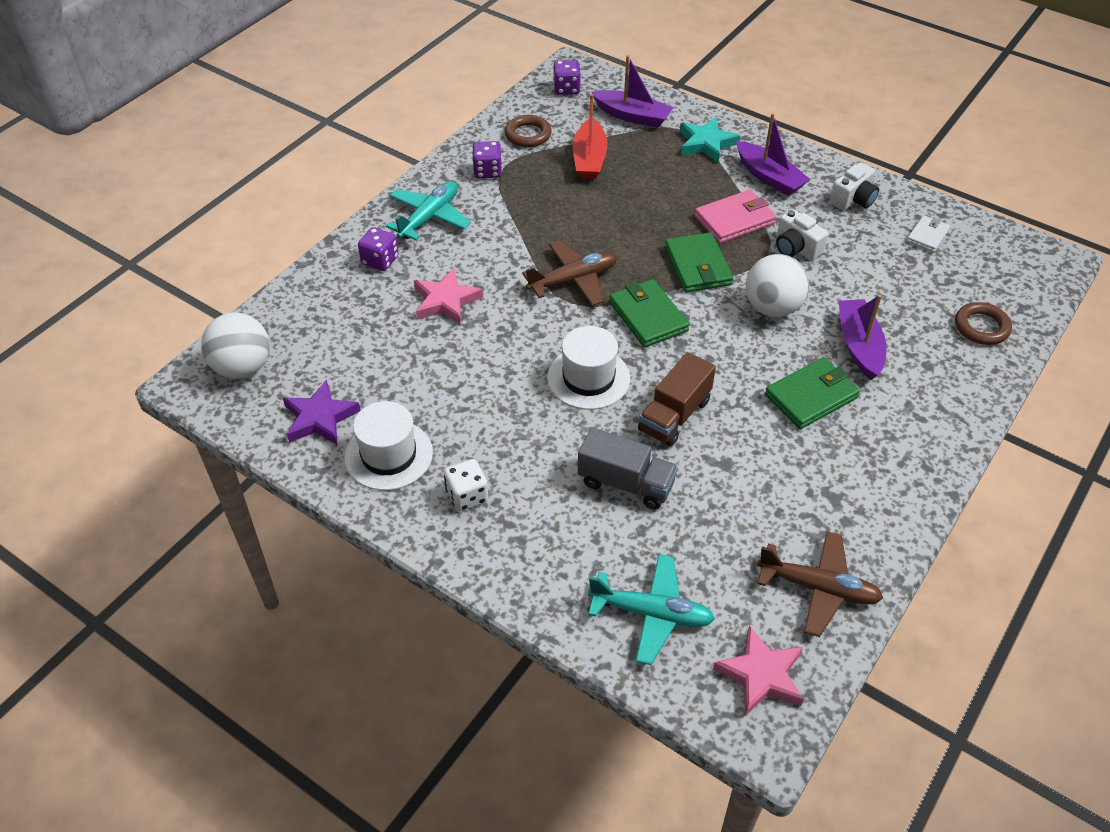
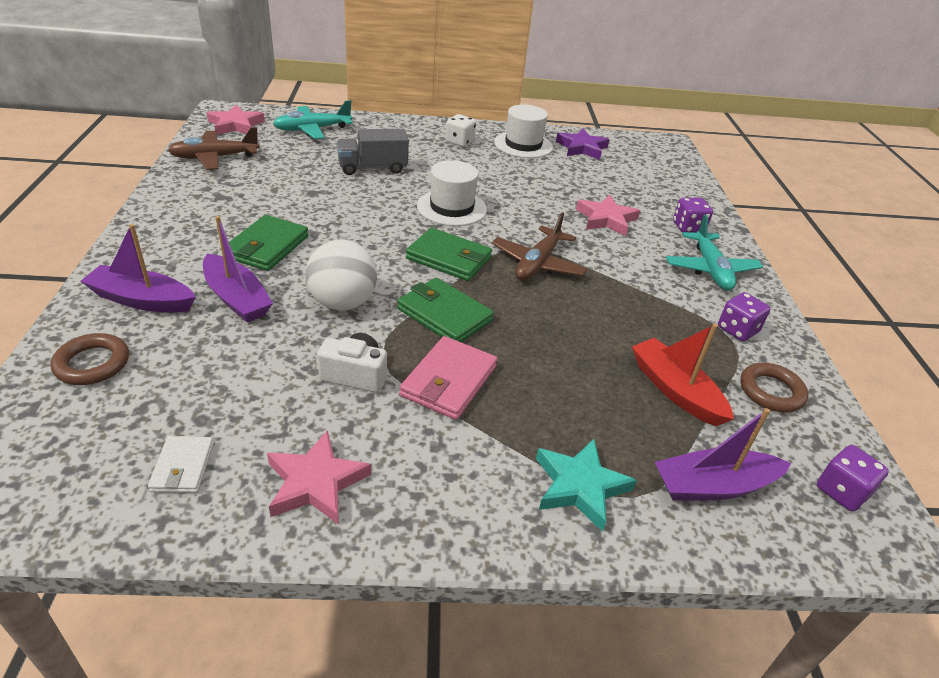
camera: 140 degrees right, 10 degrees down
white ball [201,312,269,378] -> none
brown truck [638,352,716,447] -> none
purple boat [736,113,811,196] -> purple boat moved to [80,224,196,313]
white camera [830,162,879,211] -> pink star [267,430,371,524]

